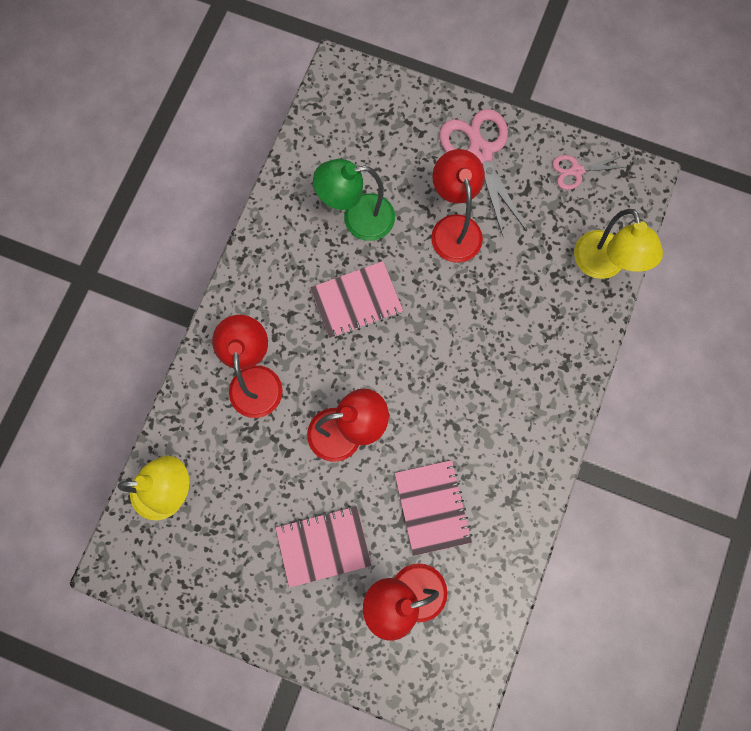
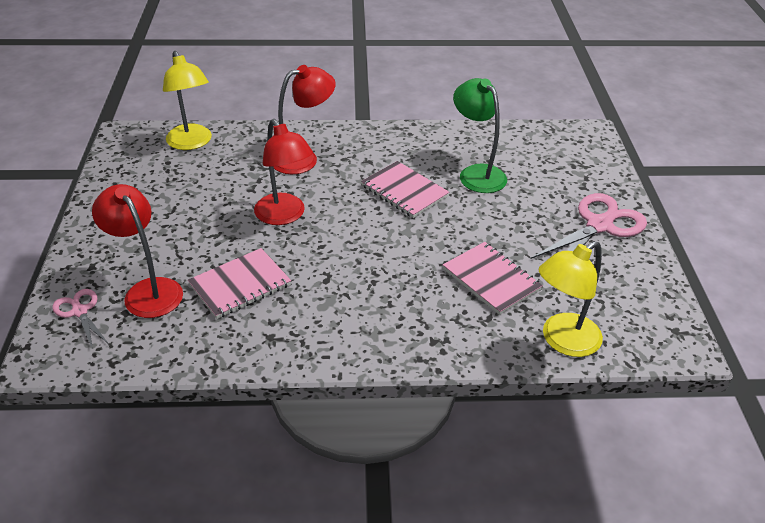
camera: 65 degrees right, 35 degrees down
pink notebook [276,506,372,588] -> pink notebook moved to [443,242,543,315]
red lamp [431,149,485,263] -> none
pink scissors [552,155,625,190] -> pink scissors moved to [52,289,109,349]

